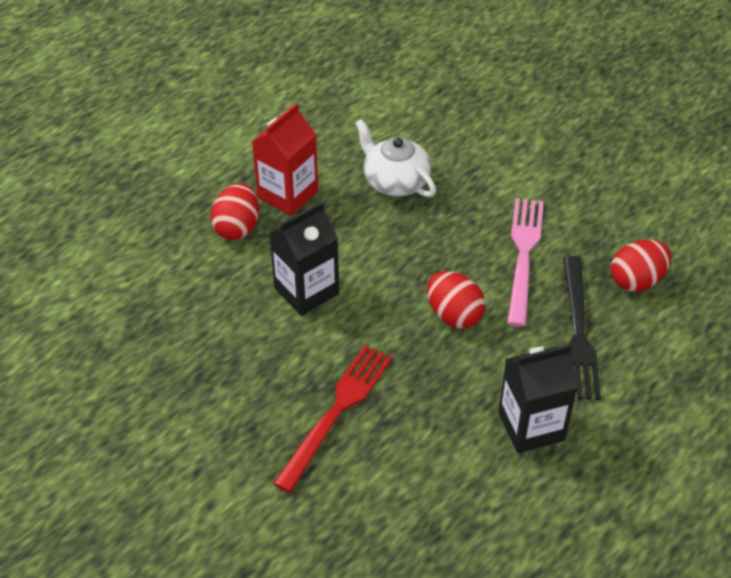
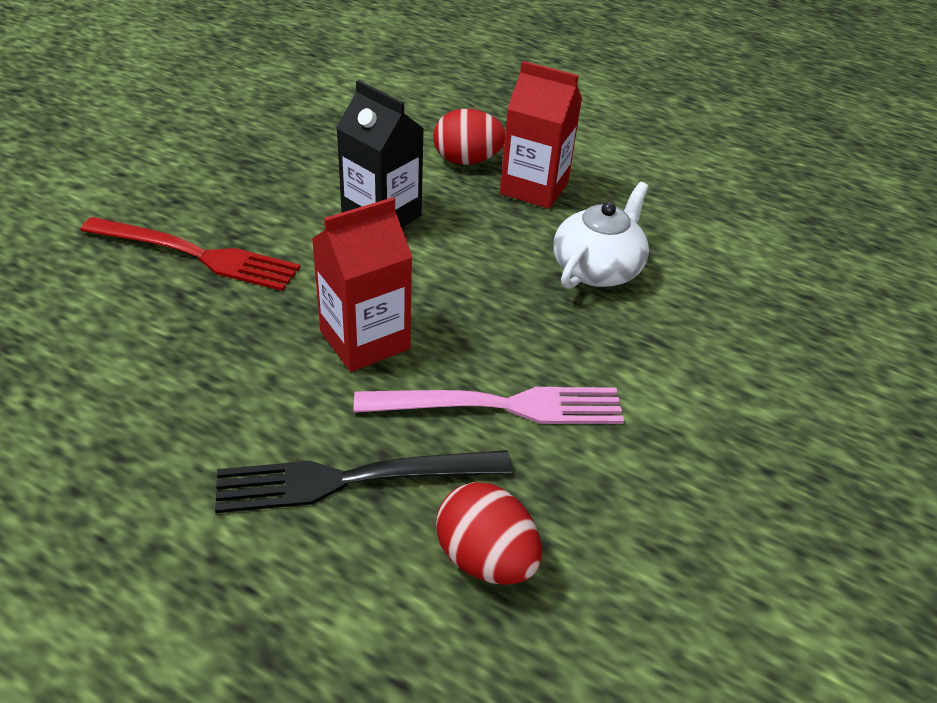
camera: 75 degrees right, 5 degrees down
red egg [427,271,485,329] -> red carton [312,197,412,372]
black carton [498,344,578,453] -> none

